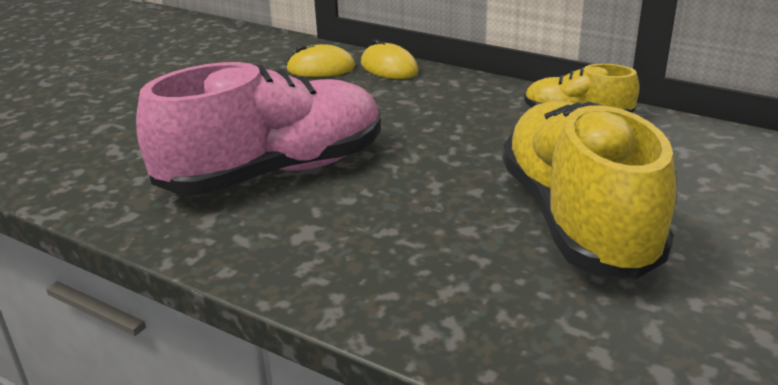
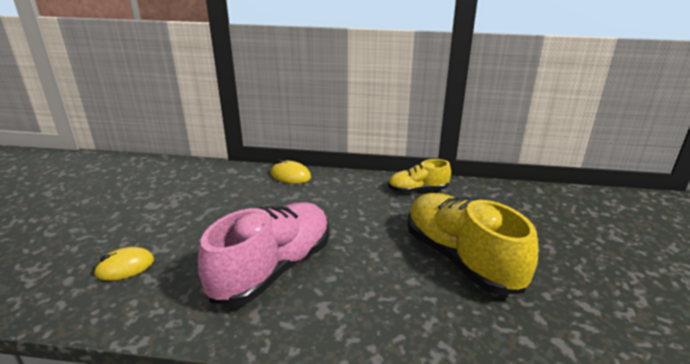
camera: 25 degrees left, 0 degrees up
yellow mouse [286,44,355,77] -> yellow mouse moved to [93,247,154,281]

